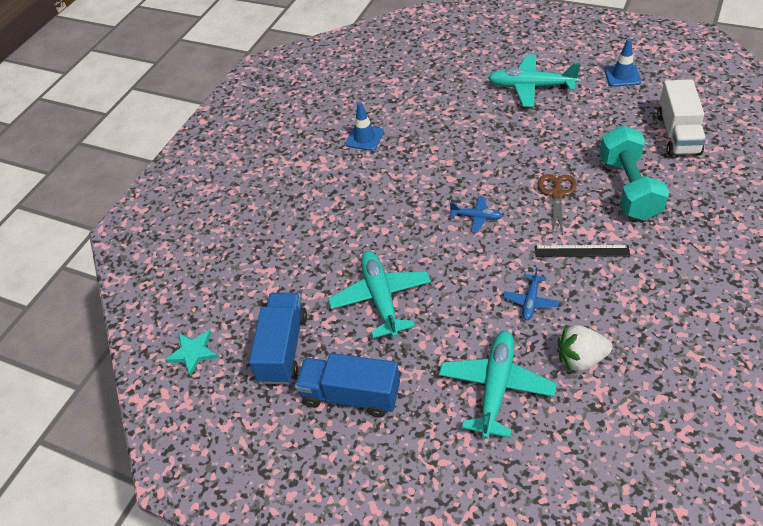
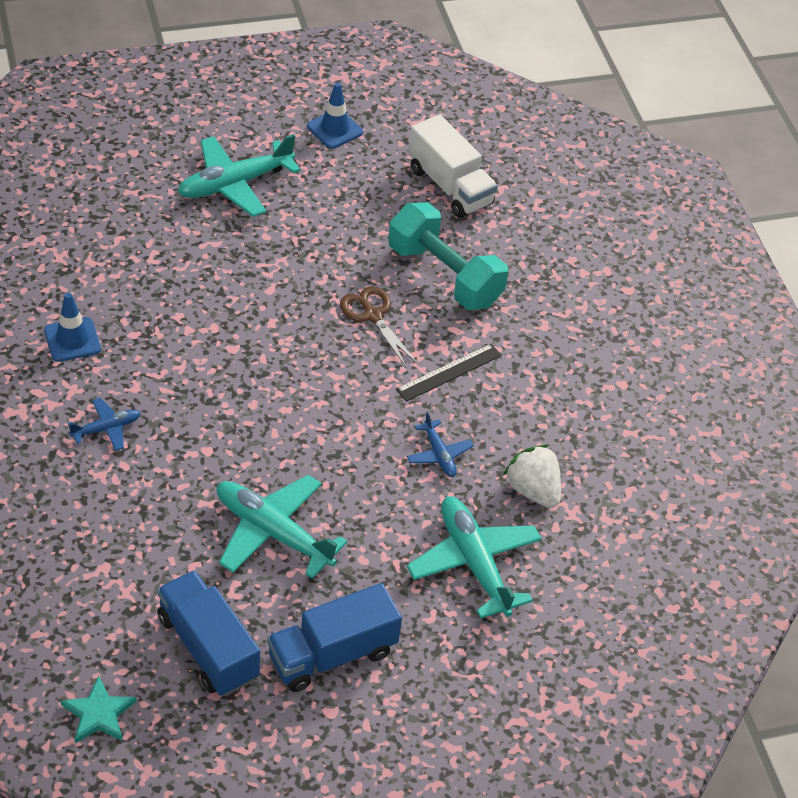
camera: 50 degrees left, 0 degrees up
blue plane [450,196,503,233] -> blue plane moved to [68,398,141,451]
white strawberry [558,325,612,372] -> white strawberry turned 105 degrees clockwise [503,444,561,508]

